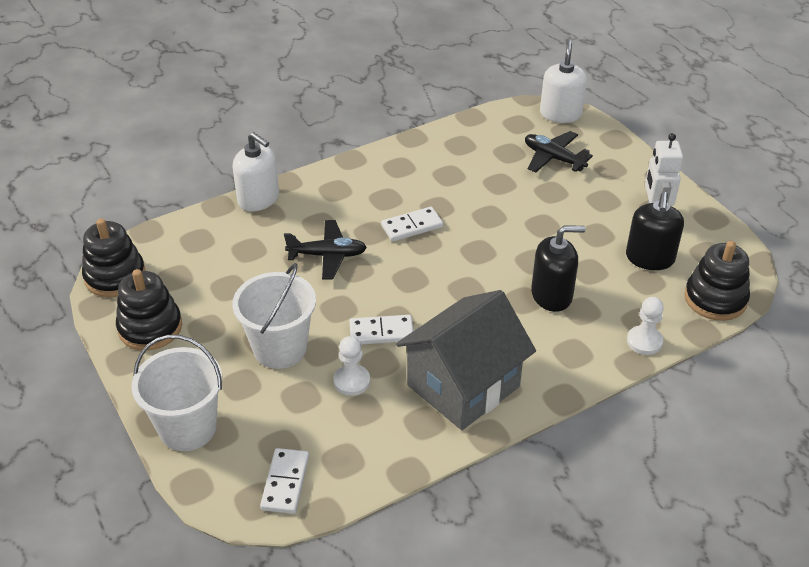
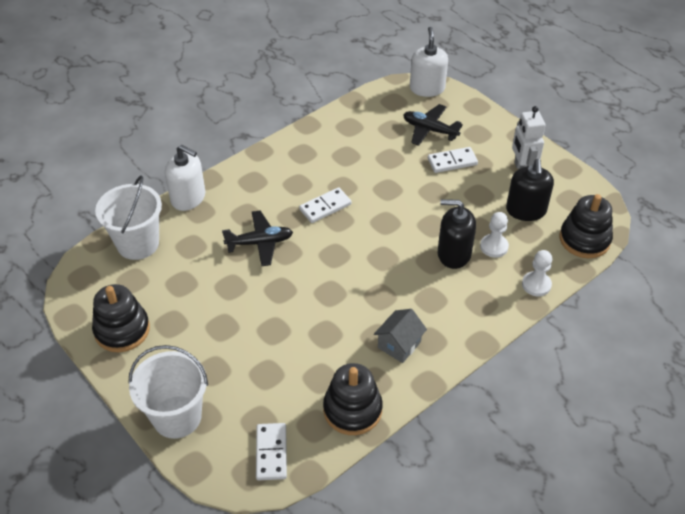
camera: 10 degrees left, 5 degrees up
black stacking toy [82,219,146,297] -> black stacking toy moved to [323,363,383,435]
white bucket [232,263,316,369] -> white bucket moved to [95,175,162,260]
white pawn [334,336,370,396] -> white pawn moved to [480,212,509,258]
white domino [349,315,413,345] -> white domino moved to [428,147,478,173]
grey house [396,290,536,430] -> grey house [374,309,427,363], size x0.47
black soap dispenser [531,225,586,312] -> black soap dispenser turned 150 degrees counterclockwise [438,199,476,269]

